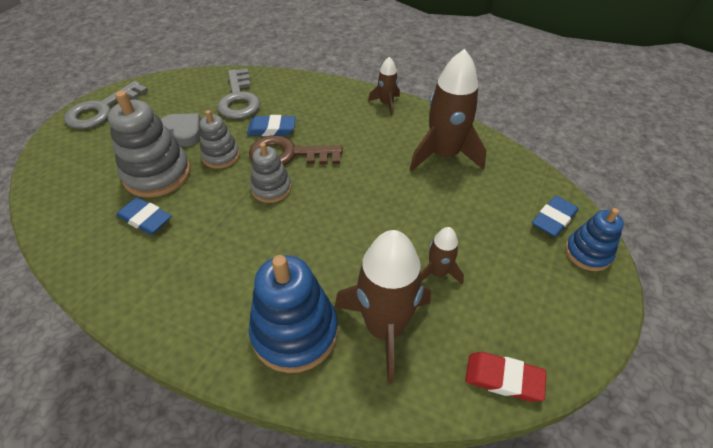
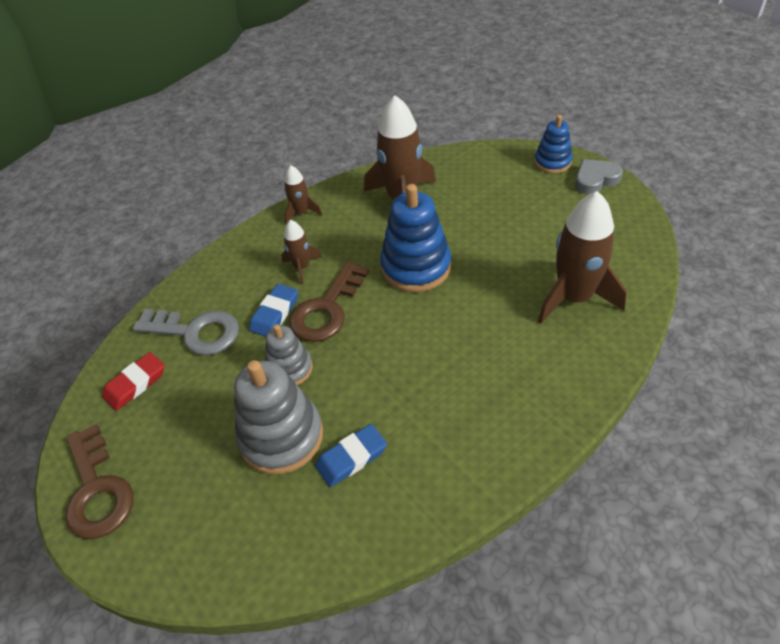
camera: 60 degrees left, 0 degrees up
grey key [64,81,148,129] -> brown key [66,424,133,539]
grey heart [161,113,201,146] -> grey heart moved to [575,159,623,194]
blue stacking toy [249,255,338,373] -> blue stacking toy moved to [380,184,451,292]
grey stacking toy [250,143,291,203] -> none
brown rocket [421,227,464,285] -> brown rocket moved to [281,220,322,284]
red eraser [465,352,546,402] -> red eraser moved to [102,352,165,411]
blue eraser [532,196,578,237] -> none

